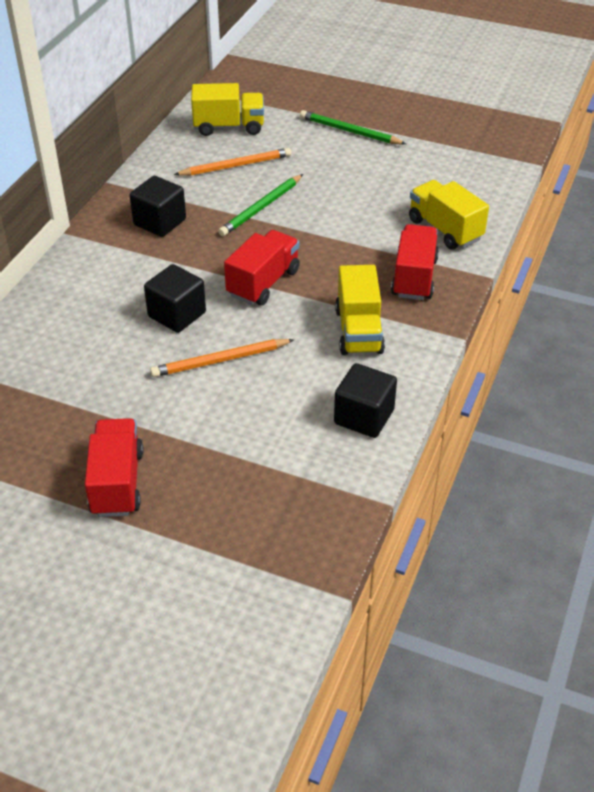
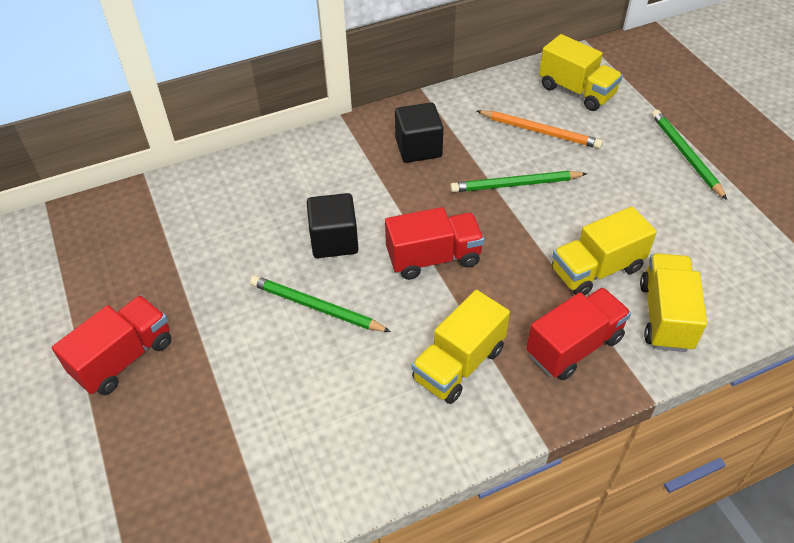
camera: 45 degrees right, 5 degrees up
orange pencil [150,339,294,377] -> green pencil [250,276,391,332]
black cube [334,363,397,438] -> none
none -> yellow truck [552,206,657,296]

